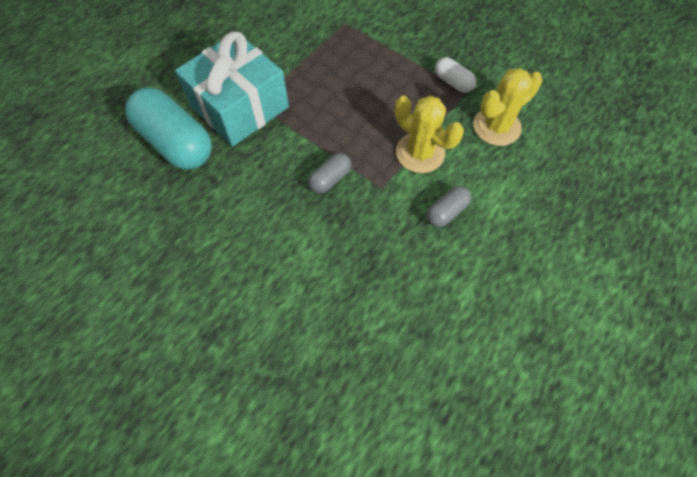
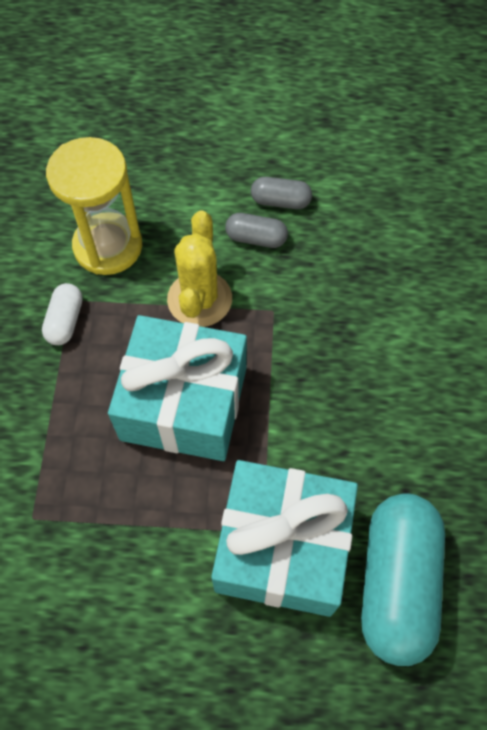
camera: 125 degrees left, 0 degrees up
grey capsule [308,153,351,194] -> grey capsule moved to [251,177,312,209]
yellow cactus [473,68,543,146] -> yellow hourglass [46,137,142,275]
none -> turquoise gift [108,315,247,461]

